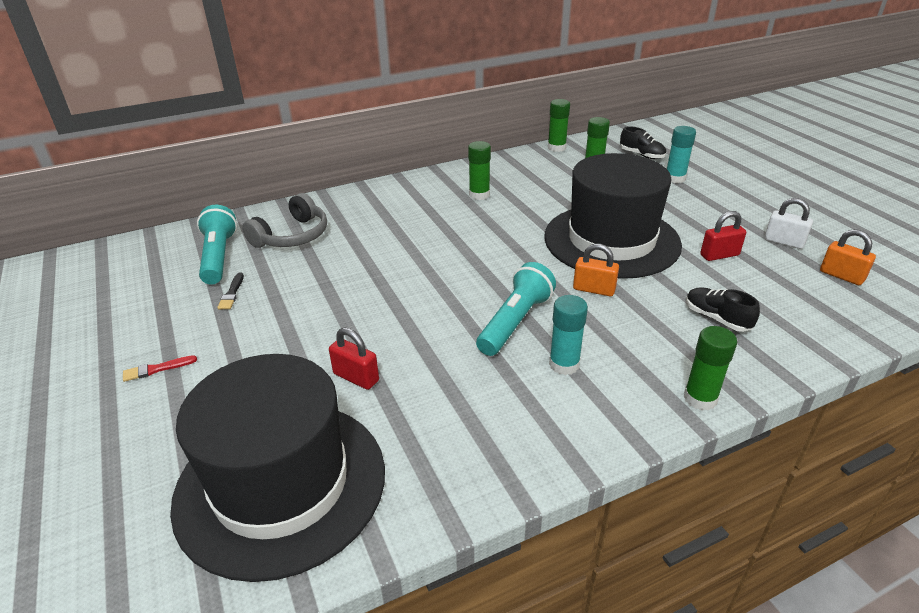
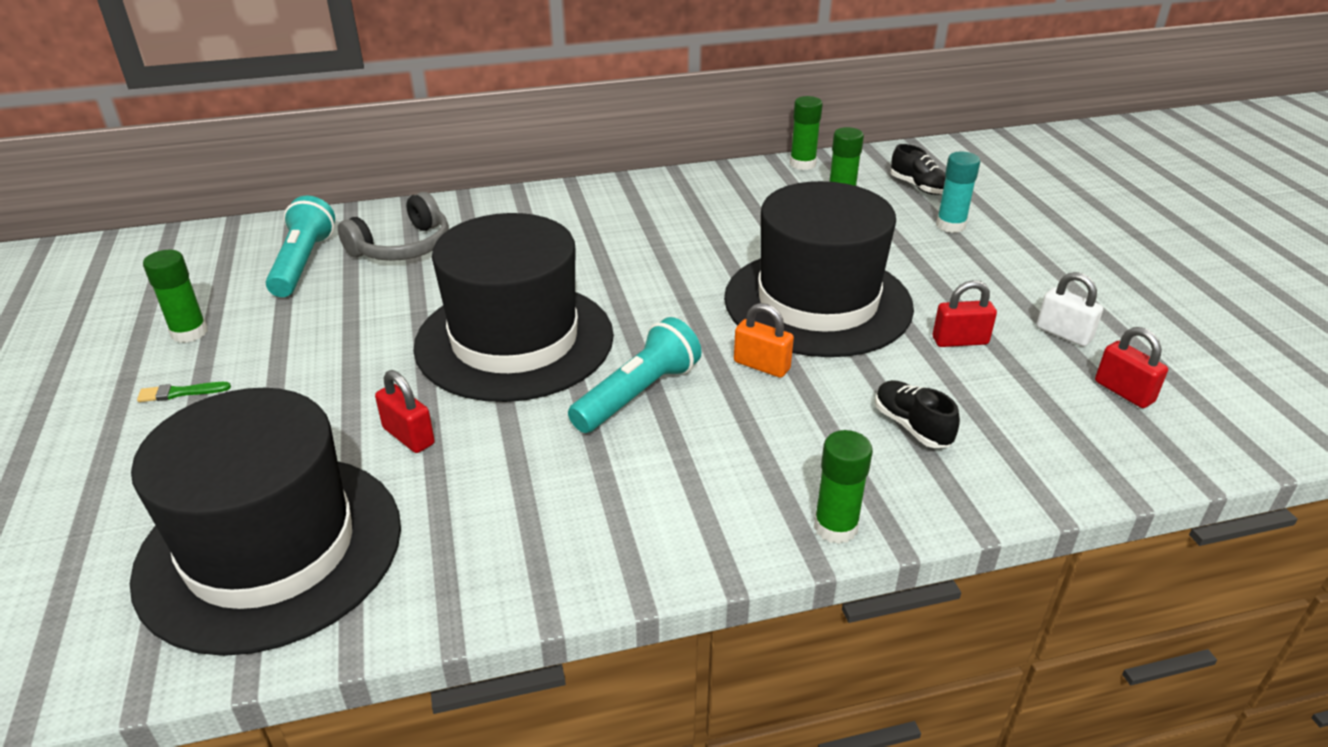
camera: 10 degrees right, 0 degrees up
red brush [123,355,197,382] -> green brush [137,382,231,402]
black brush [217,273,244,309] -> none
green glue stick [468,141,491,200] -> green glue stick moved to [143,250,208,343]
turquoise glue stick [549,295,588,375] -> none
orange padlock [820,229,876,285] -> red padlock [1095,327,1168,408]
none -> black hat [413,213,614,402]

